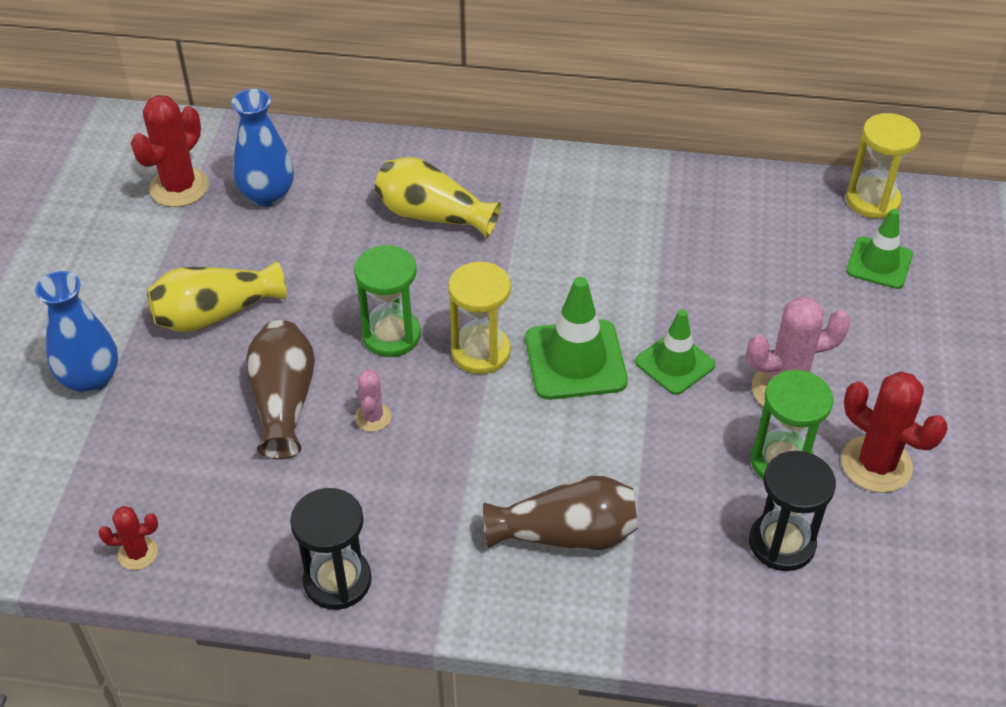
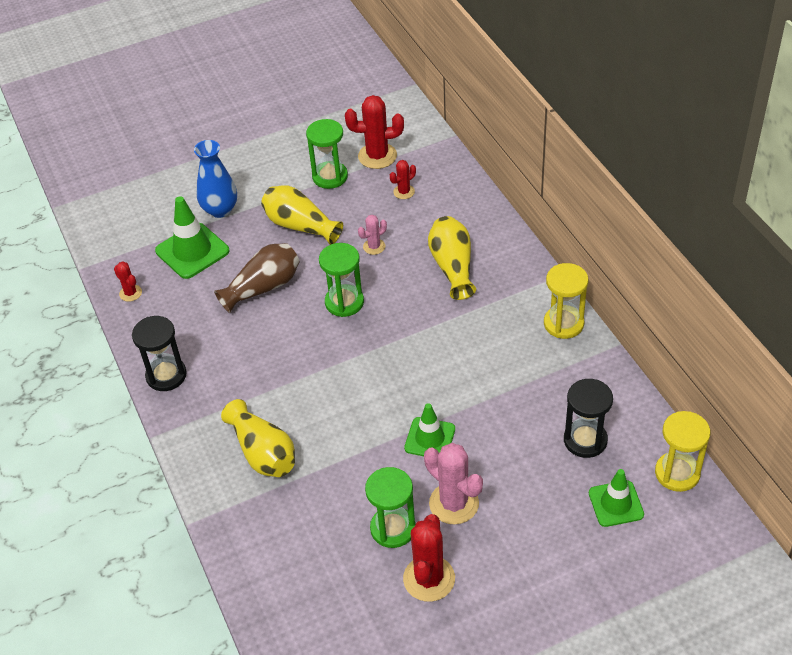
camera: 60 degrees right, 0 degrees up
blue vase [231,89,294,207] -> red cactus [390,160,416,199]
pink cactus [355,369,391,432] -> pink cactus moved to [358,215,387,255]
yellow hourglass [448,262,511,374] -> yellow hourglass moved to [544,263,589,339]
brown vase [483,476,638,550] -> yellow vase [221,399,295,477]
green traffic cone [525,277,628,400] -> green traffic cone moved to [155,196,229,279]
black hourglass [749,451,836,571] -> black hourglass moved to [564,379,613,458]
none -> green hourglass [306,119,348,189]

